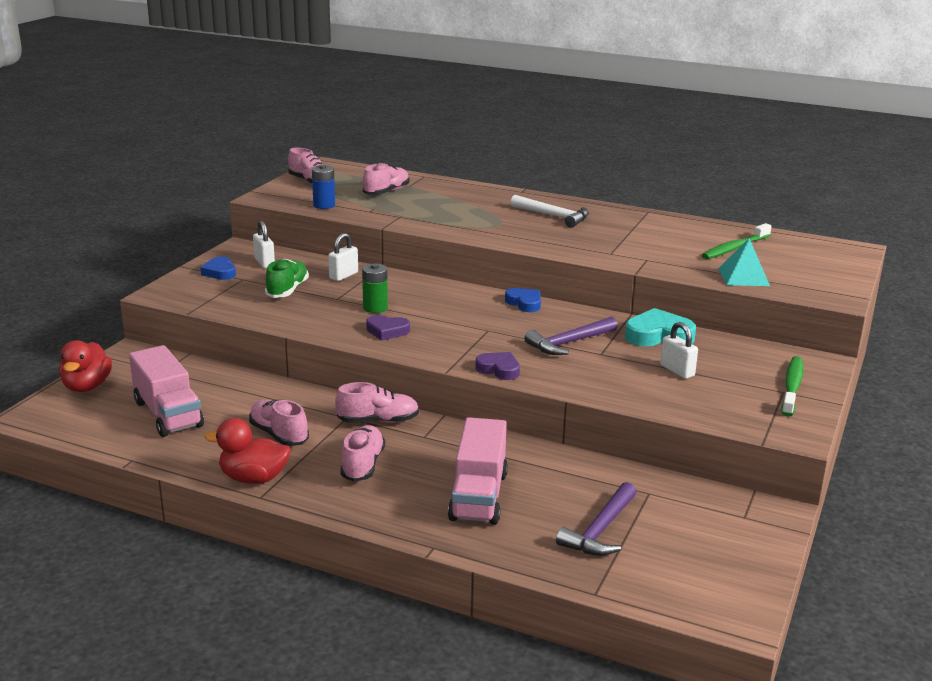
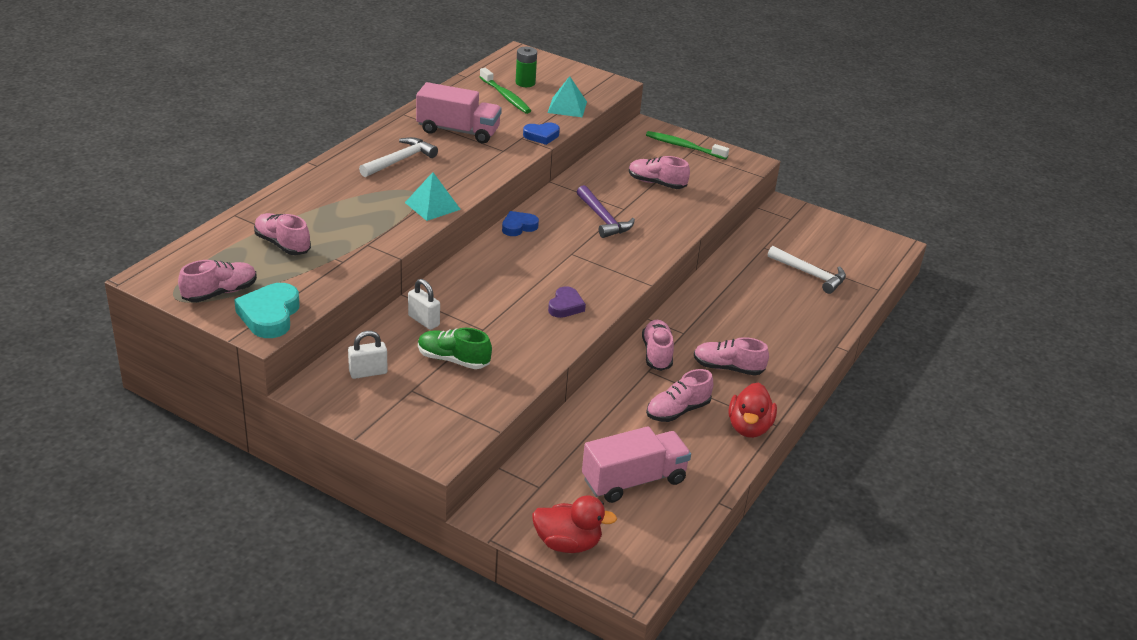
camera: 85 degrees left, 10 degrees up
blue heart [200,256,236,280] -> blue heart moved to [523,122,560,145]
blue battery [312,165,335,209] -> none
green battery [362,263,388,313] -> green battery moved to [516,47,537,87]
pink truck [448,417,508,525] -> pink truck moved to [416,82,502,143]
purple heart [475,352,520,380] -> none
purple hammer [556,482,637,556] -> white hammer [768,246,846,294]
turquoise heart [625,308,696,346] -> turquoise heart moved to [234,283,300,338]
white padlock [660,322,698,379] -> pink shoe [629,156,690,189]
none -> turquoise pyramid [405,172,461,221]

